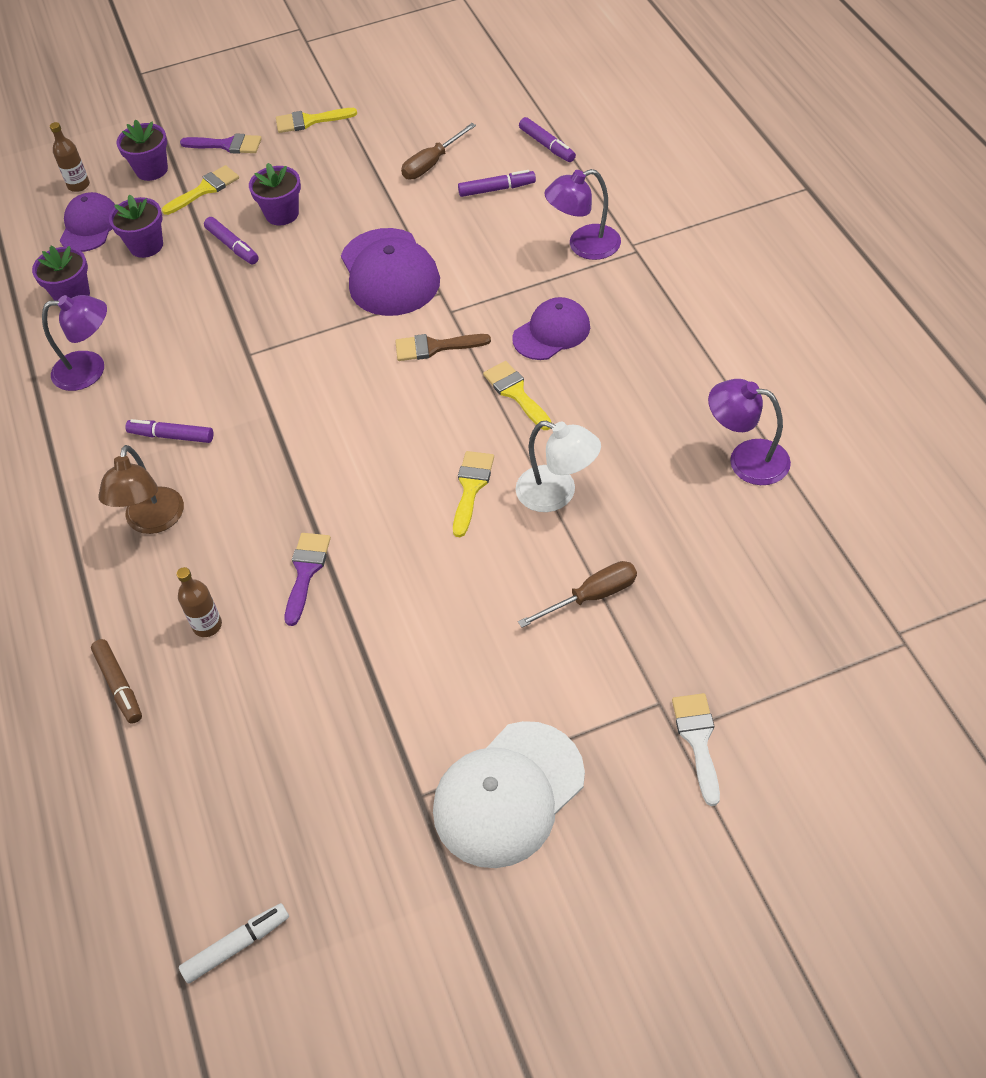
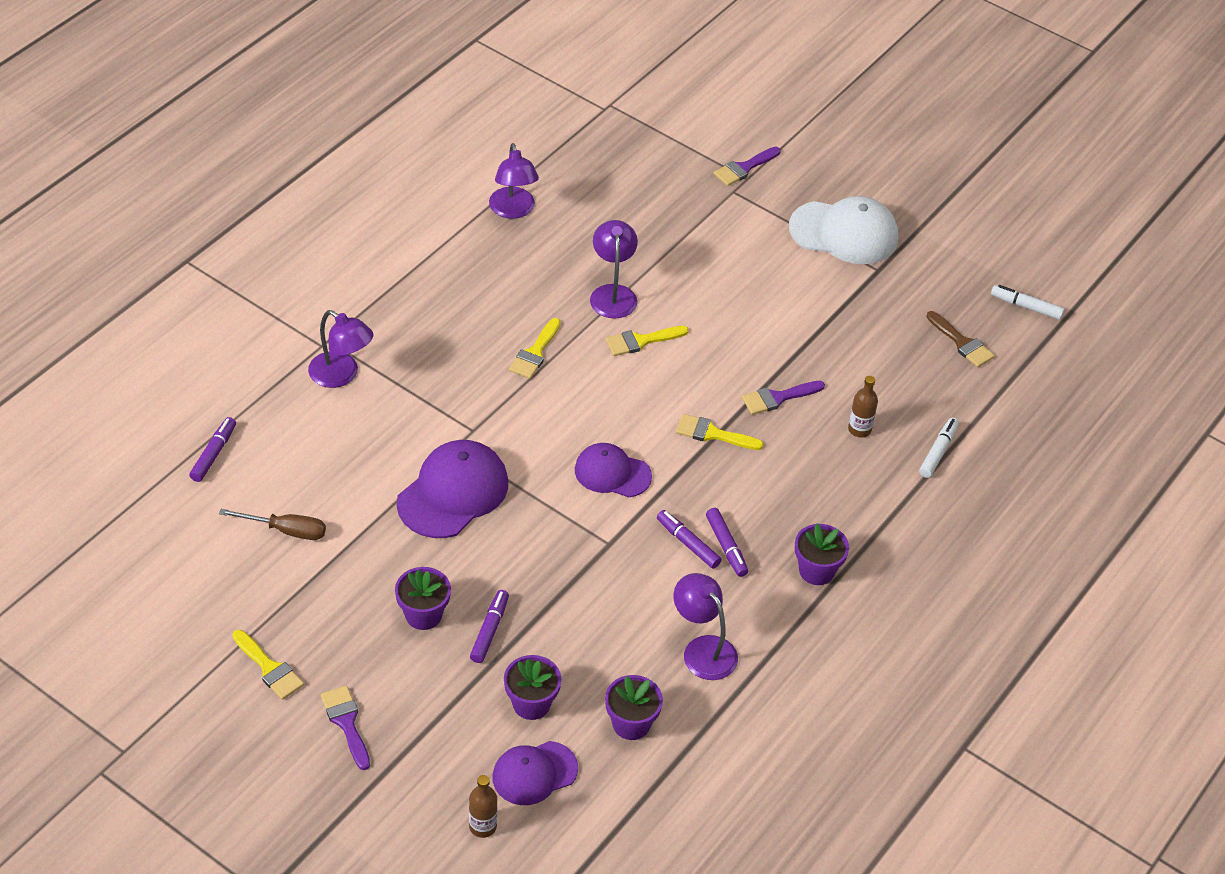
camera: 130 degrees left, 5 degrees down
brown marker [91,639,142,724] -> white marker [919,418,959,478]
brown lamp [98,445,184,534] -> none
purple flower pot [116,120,168,181] -> purple flower pot moved to [795,524,849,585]
yellow brush [162,165,239,215] -> yellow brush moved to [676,414,764,450]
brown brush [395,334,491,361] -> brown brush moved to [927,311,995,367]
purple marker [458,170,536,197] -> purple marker moved to [657,510,722,569]
purple cap [512,297,590,360] -> purple cap moved to [575,443,652,497]
white lamp [516,421,601,512] -> purple lamp [590,220,638,319]
brown screwdriver [518,561,637,628] -> none
white brush [672,693,720,806] -> purple brush [714,147,781,186]

